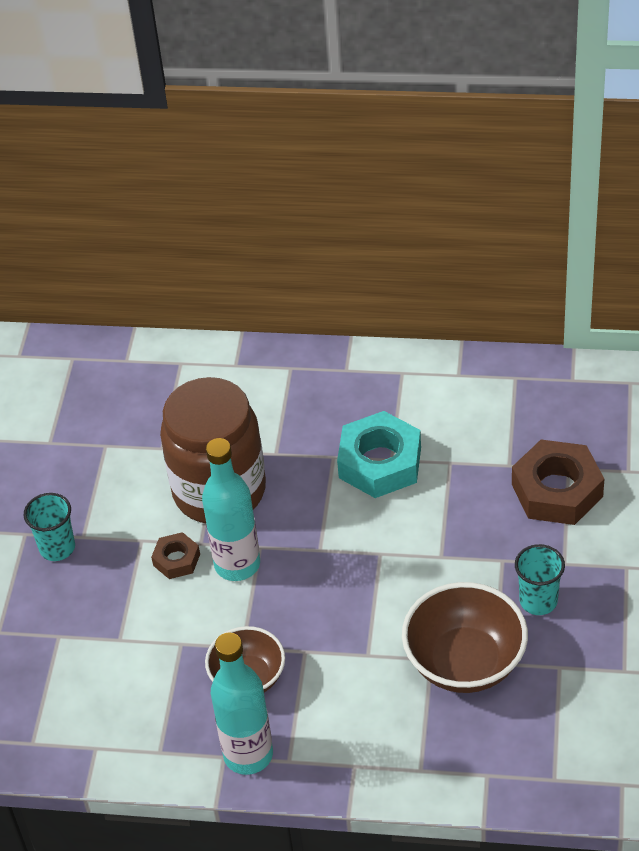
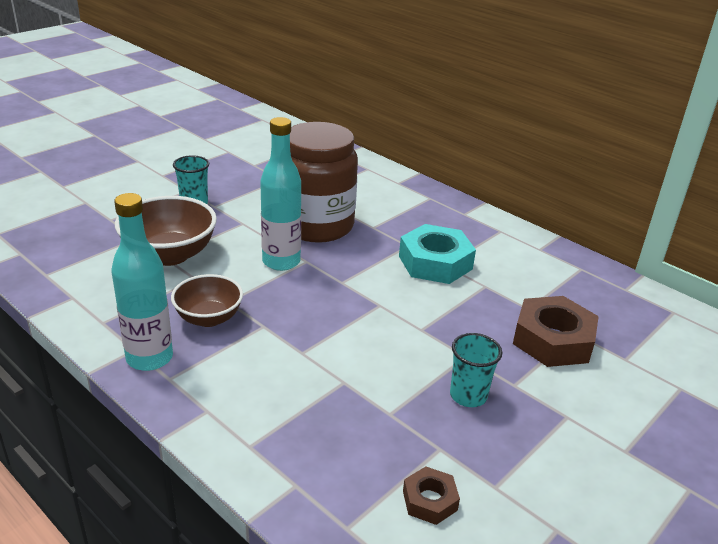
camera: 30 degrees right, 15 degrees down
brown nut [151,532,200,579] -> brown nut moved to [403,466,460,525]
brown bowl [402,582,528,693] -> brown bowl moved to [115,196,217,266]

